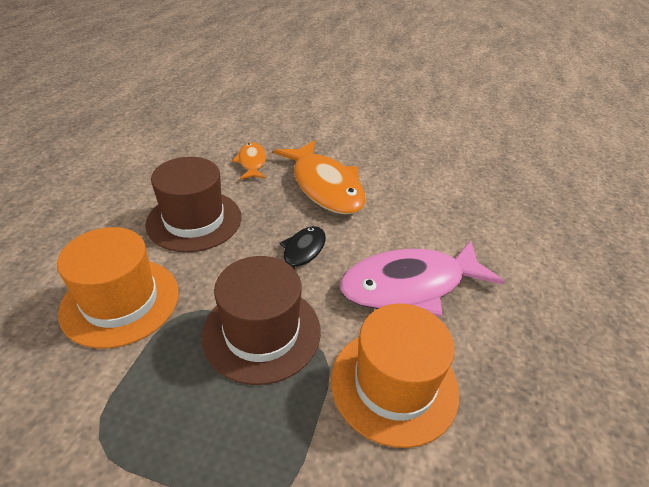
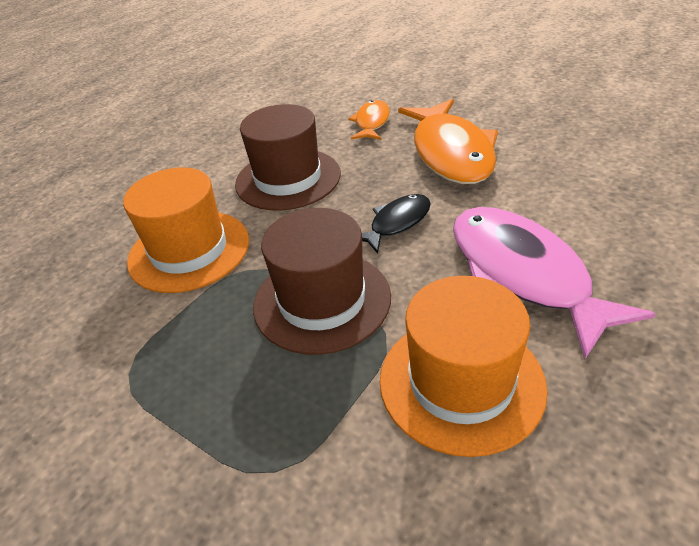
camera: 25 degrees right, 0 degrees up
pink fish [340,240,505,317] -> pink fish turned 60 degrees clockwise [453,207,655,359]

